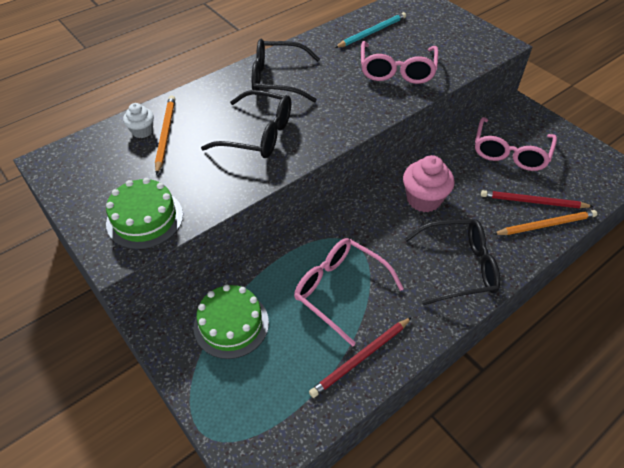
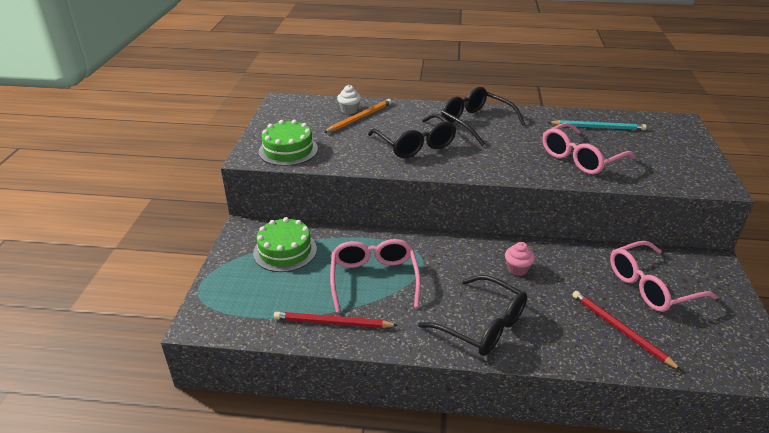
camera: 45 degrees right, 15 degrees down
pink cupcake [403,155,455,212] -> pink cupcake [505,242,535,276], size x0.57
orange pencil [494,210,597,235] -> none

